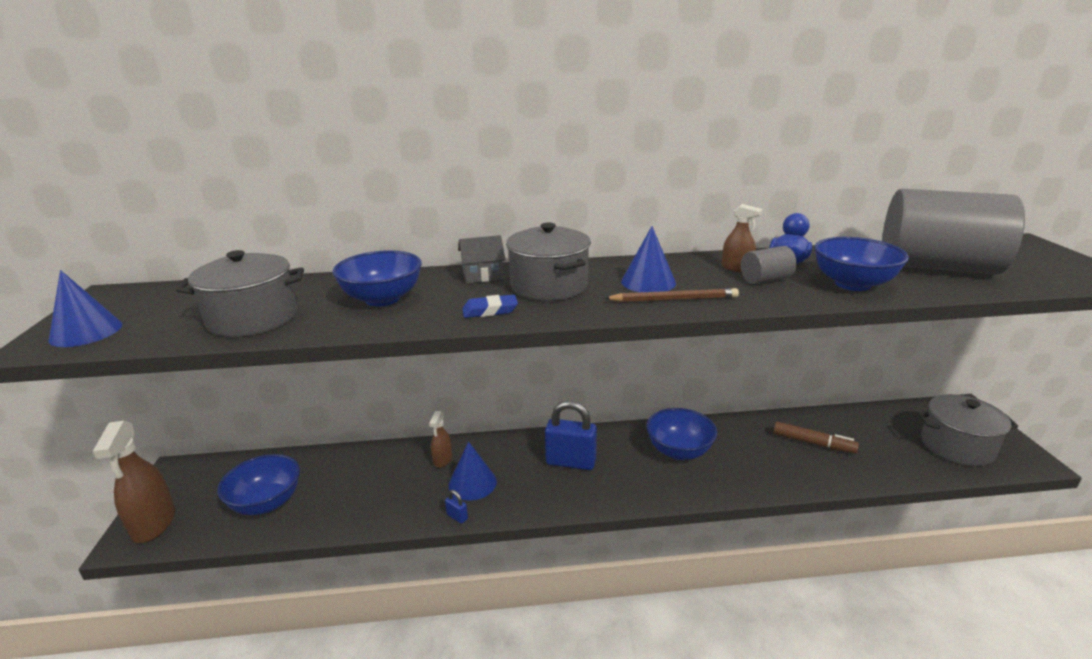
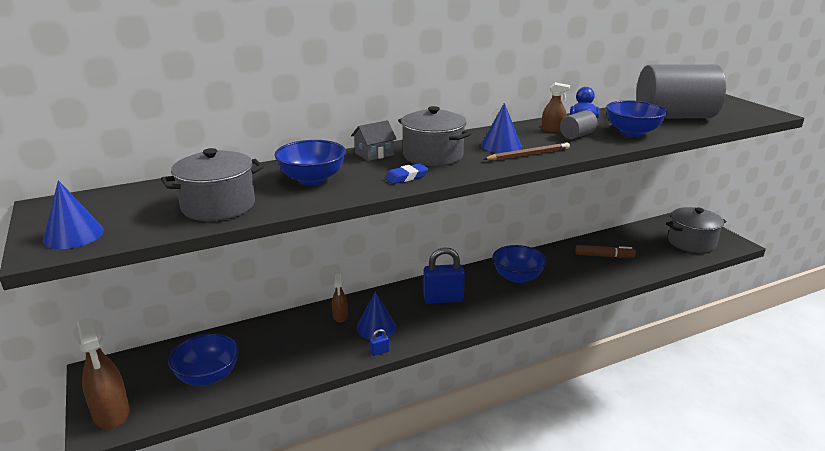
camera: 20 degrees left, 0 degrees up
blue padlock [445,490,468,524] -> blue padlock turned 45 degrees counterclockwise [370,329,389,356]

